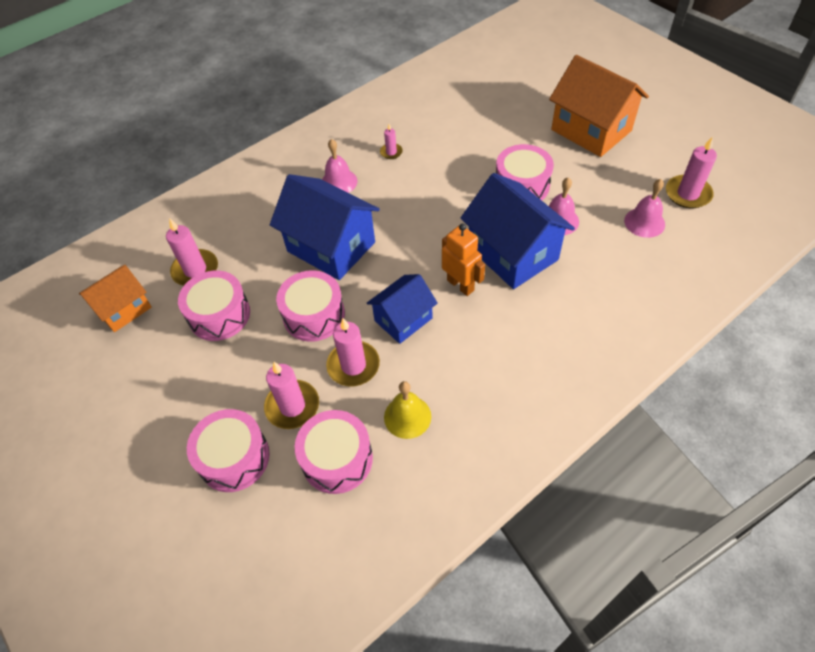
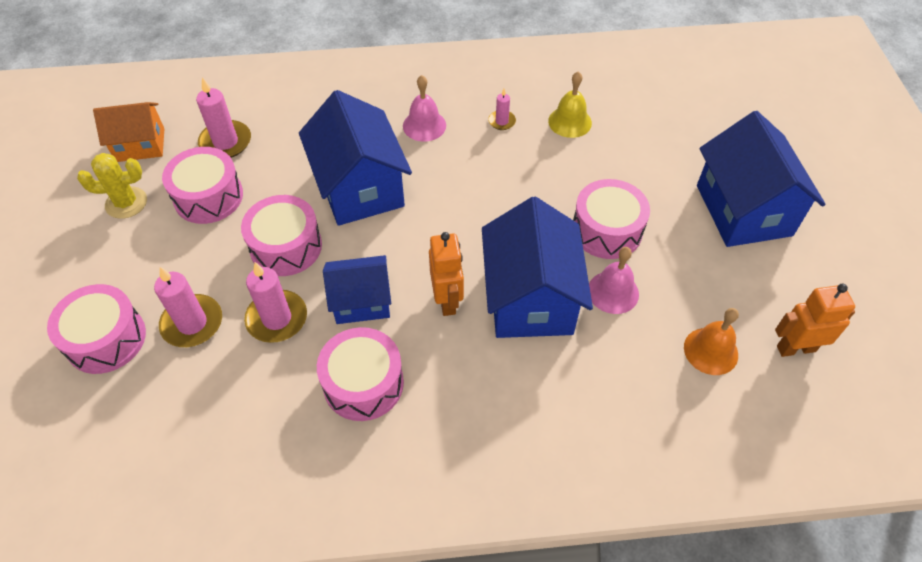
camera: 30 degrees right, 0 degrees up
pink drum [295,410,373,494] -> pink drum moved to [317,327,404,421]
yellow bell [384,381,431,439] -> yellow bell moved to [548,71,592,138]
orange house [549,55,649,157] -> blue house [697,111,826,247]
pink bell [624,179,665,238] -> orange bell [684,308,739,375]
pink candle [666,136,717,208] -> orange robot [775,284,855,357]
none -> yellow cactus [77,153,147,219]

